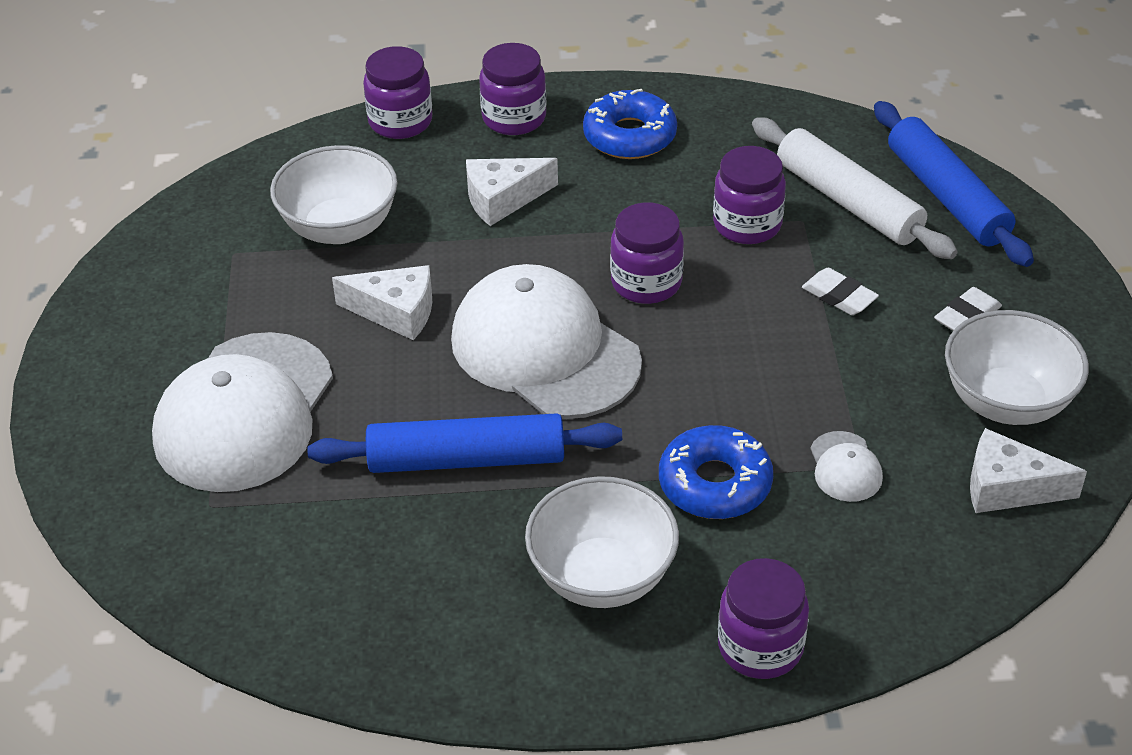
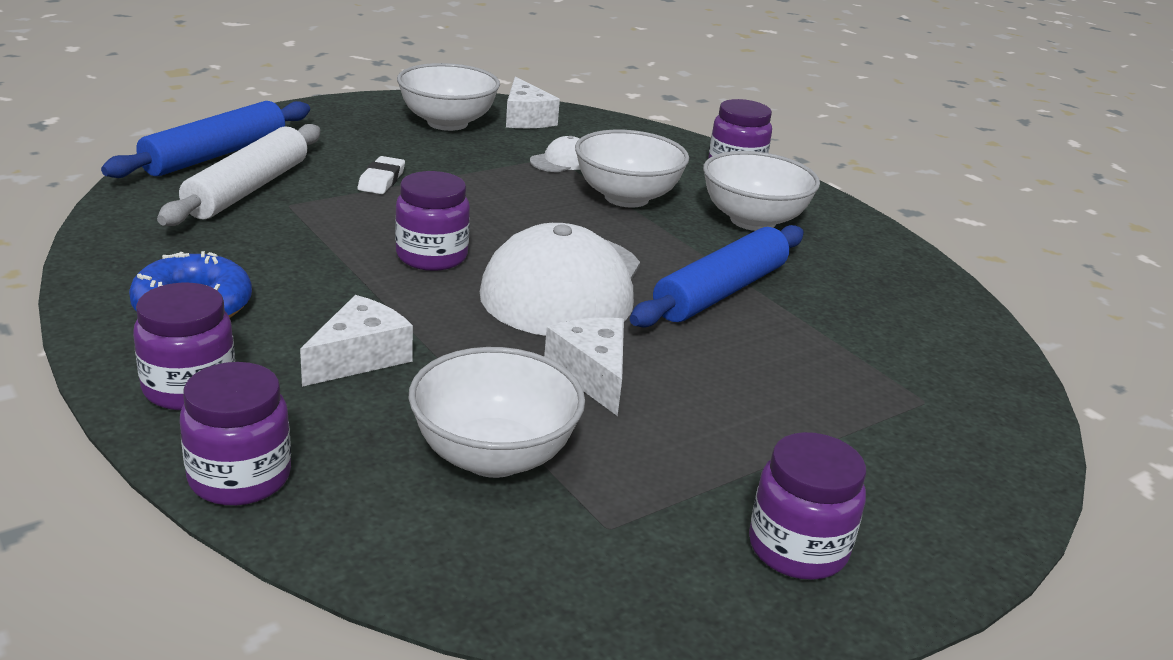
camera: 125 degrees left, 15 degrees down
white cap [152,332,333,492] -> none
blue rolling pin [307,413,622,473] -> blue rolling pin turned 75 degrees clockwise [630,225,804,328]
white cheese [466,158,558,226] -> white cheese turned 90 degrees counterclockwise [300,295,413,387]
blue donut [659,425,773,519] -> white bowl [575,130,689,208]
purple jar [713,146,786,244] -> purple jar moved to [749,432,866,580]
white eraser [934,287,1002,331] -> none

